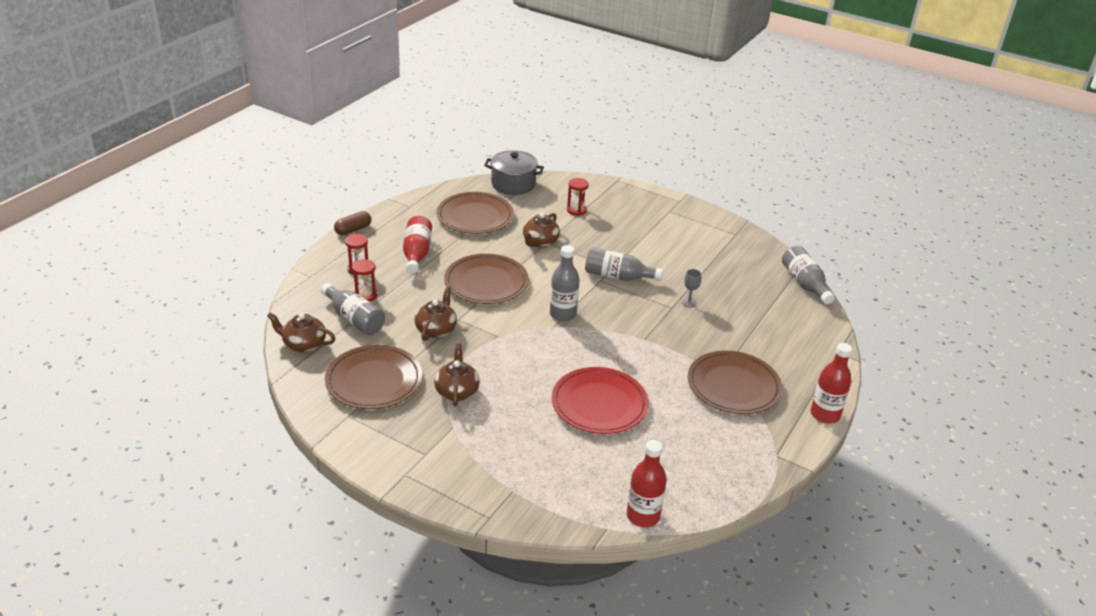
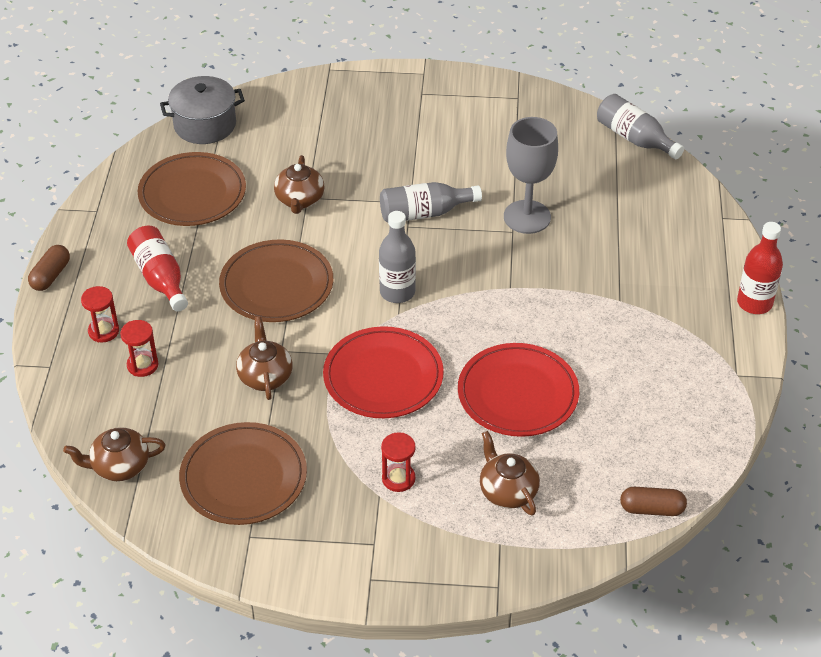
camera: 25 degrees left, 10 degrees up
grey bottle [321,283,385,335] -> none
brown teapot [434,343,480,407] -> brown teapot moved to [480,431,540,516]
red hourglass [567,178,589,216] -> red hourglass moved to [381,433,416,492]
red bottle [627,440,667,527] -> brown capsule [620,487,687,516]
grey goblet [681,269,701,308] -> grey goblet [504,117,558,234], size x2.36
brown plate [688,351,782,414] -> none
none -> red plate [323,326,444,418]

